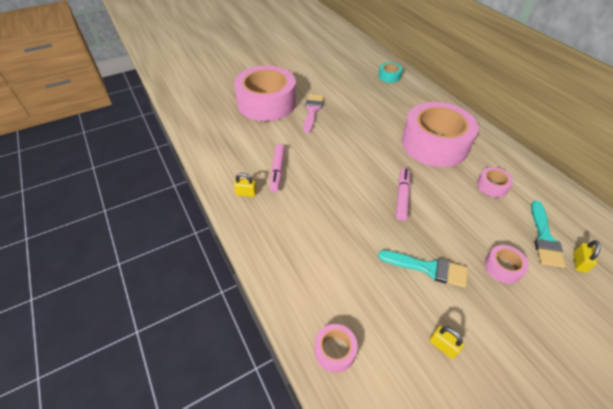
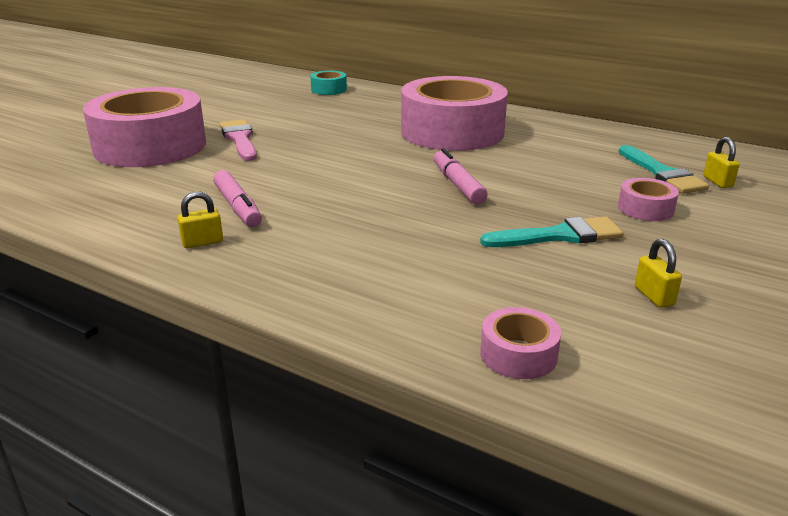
camera: 30 degrees left, 20 degrees down
yellow padlock [429,326,464,359] -> yellow padlock turned 60 degrees clockwise [635,239,682,308]
pink tape [477,167,513,197] -> none

